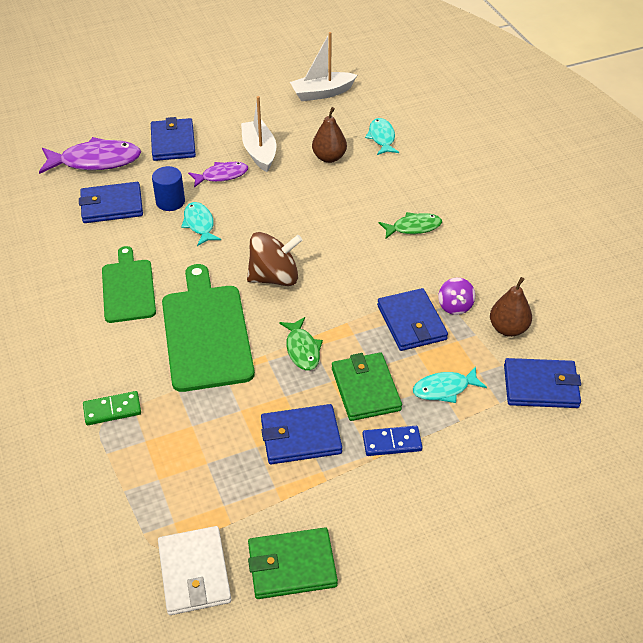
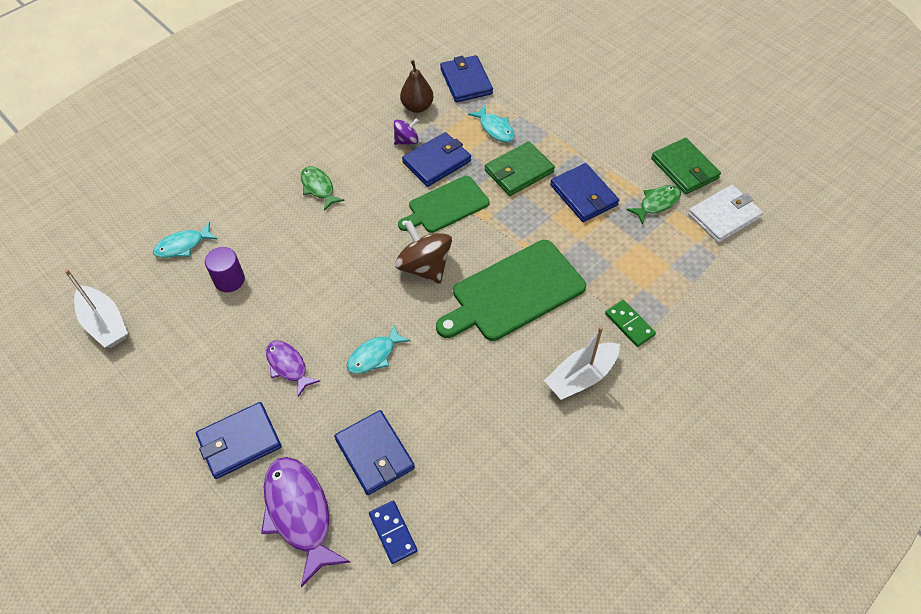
camera: 110 degrees left, 10 degrees up
green cutting board [102,246,156,323] -> green cutting board moved to [398,176,490,233]
blue cylinder [152,166,185,211] -> none
white boat [241,96,276,172] -> white boat moved to [544,326,620,400]
green fish [279,317,323,371] -> green fish moved to [626,185,681,225]
brown pear [312,107,347,163] -> purple cylinder [205,247,245,292]
blue domino [363,426,423,456] -> blue domino moved to [369,501,417,564]

